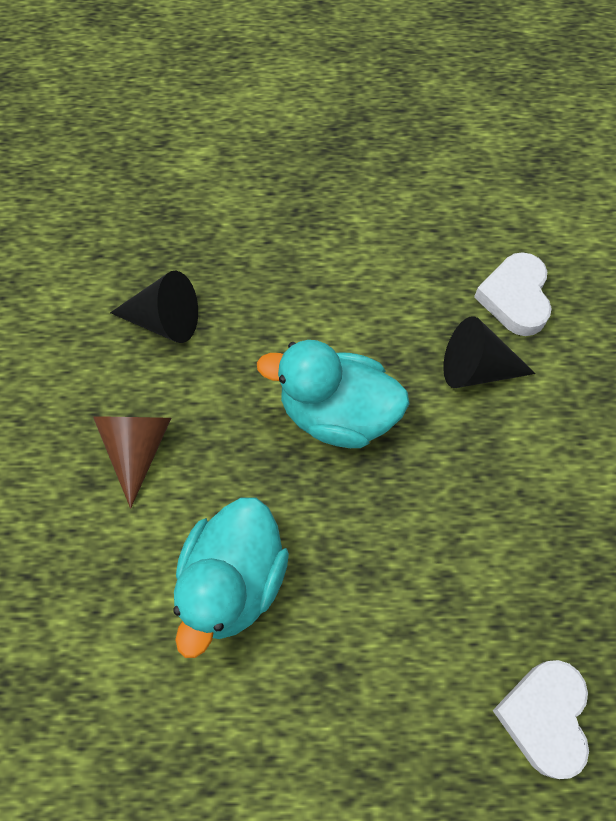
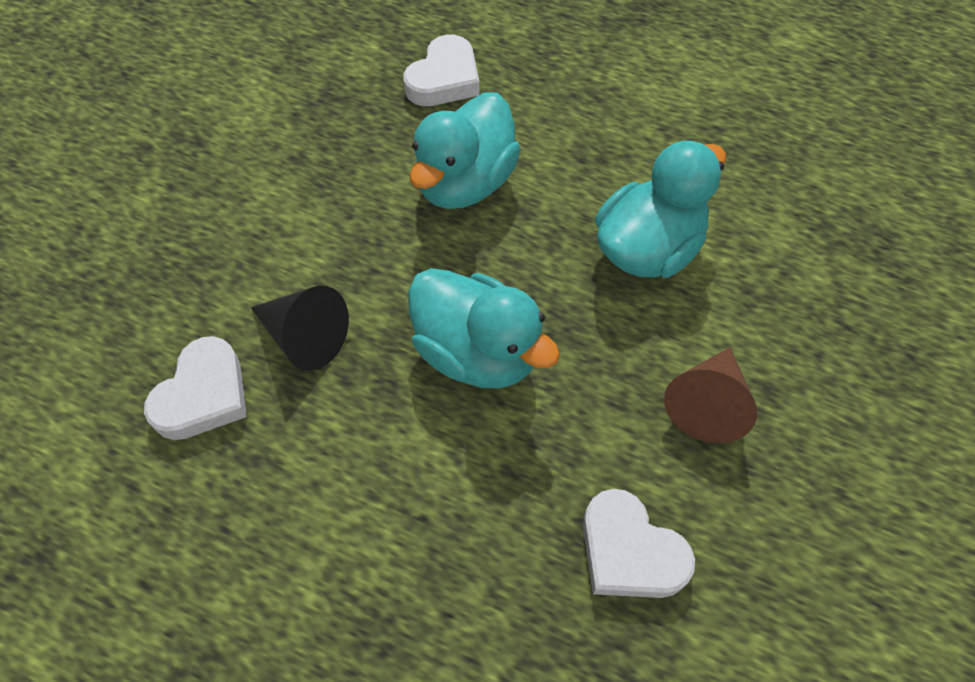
camera: 155 degrees left, 5 degrees down
black cone [110,271,198,343] -> white heart [583,489,695,598]
none -> turquoise duck [409,92,521,209]

